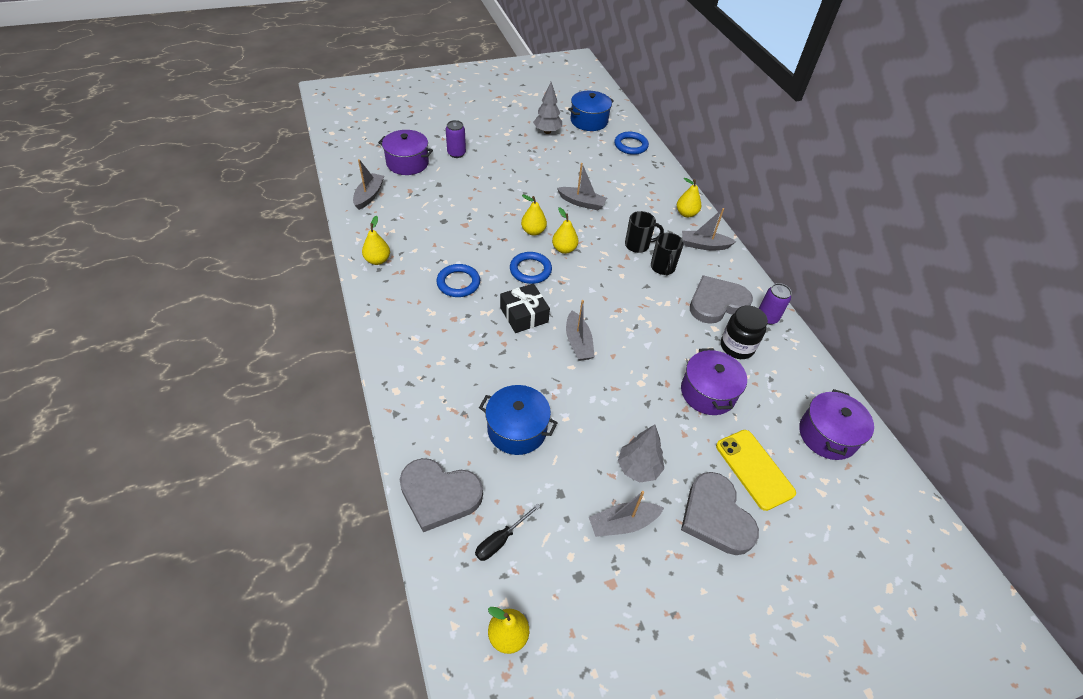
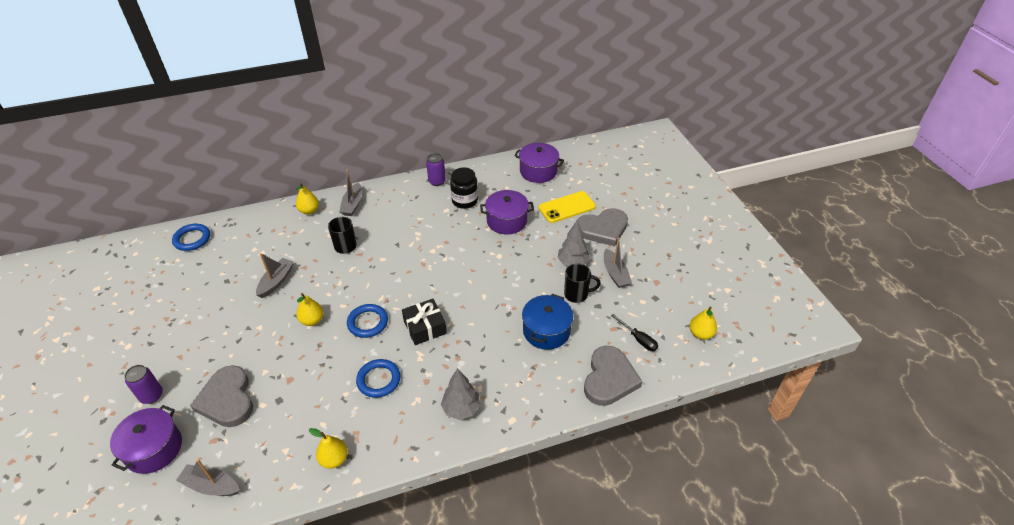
camera: 85 degrees left, 5 degrees down
grey tree [533,82,562,134] -> grey tree moved to [441,368,480,420]
yellow pear [552,207,578,254] -> none
grey boat [566,300,595,361] -> none
blue pot [568,91,614,131] -> none
black mug [651,232,684,275] -> black mug moved to [564,264,601,303]
grey heart [690,275,753,324] -> grey heart moved to [190,365,253,427]

